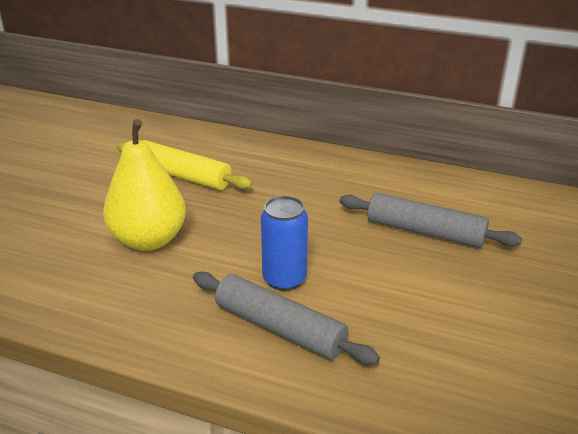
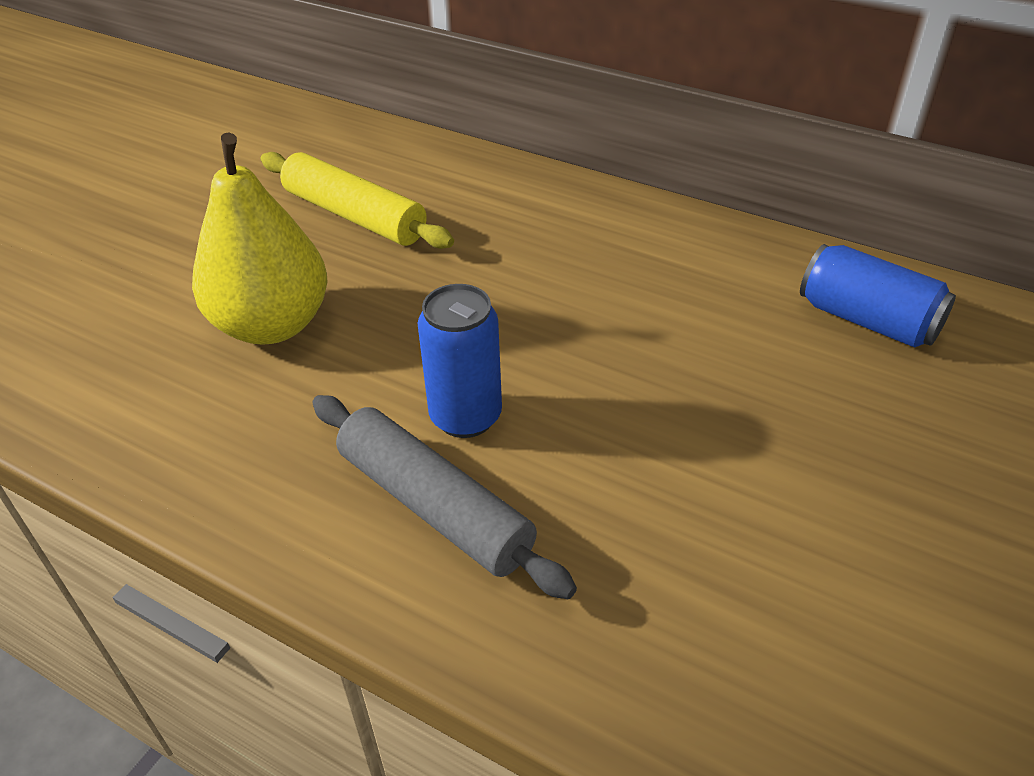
camera: 10 degrees right, 10 degrees up
grey rolling pin [339,193,522,248] -> none
none -> blue can [800,244,956,348]

